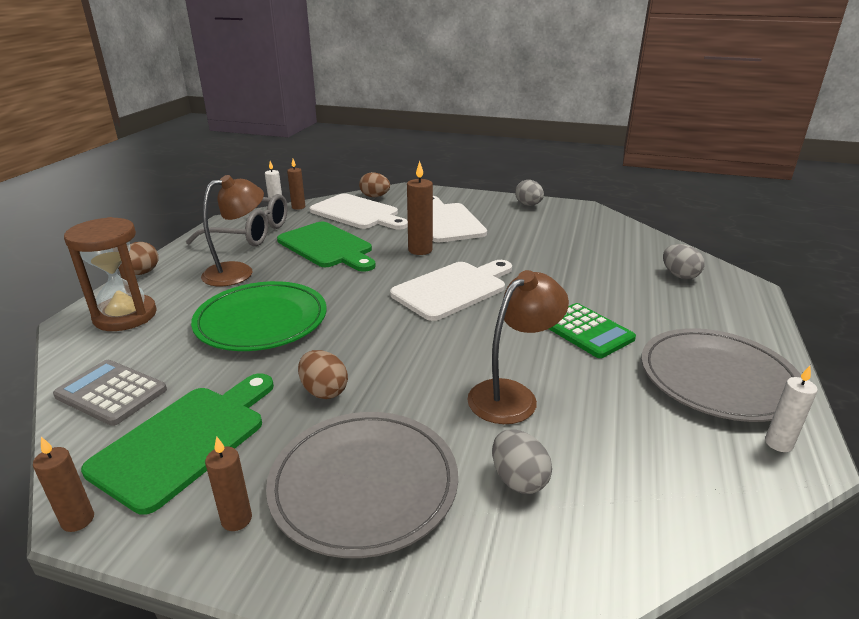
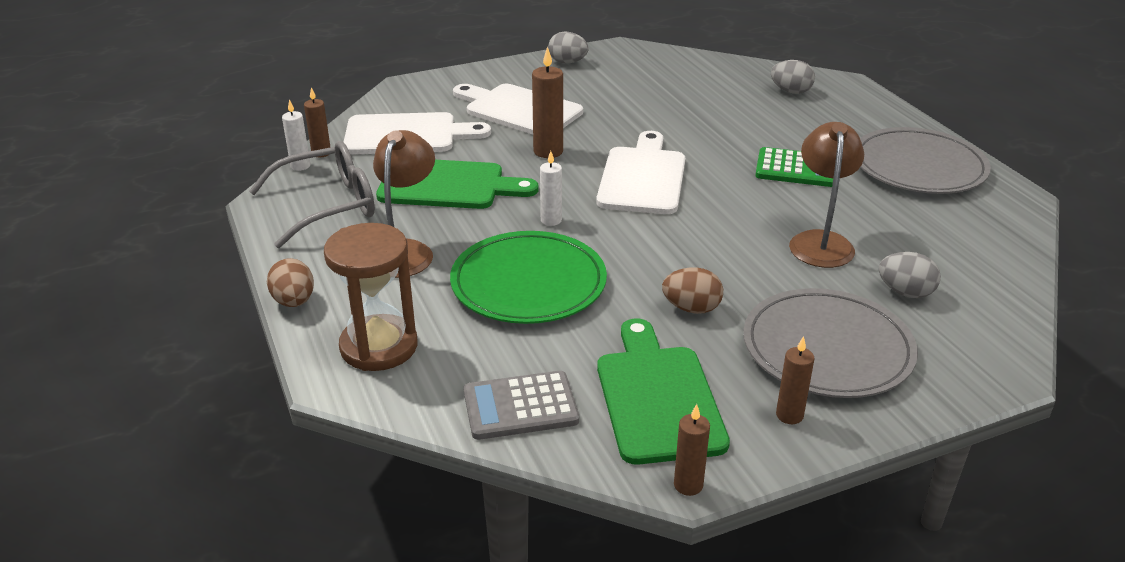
camera: 40 degrees left, 5 degrees up
brown egg [359,172,390,197] -> none
white candle [765,366,818,452] -> white candle moved to [540,151,562,226]

